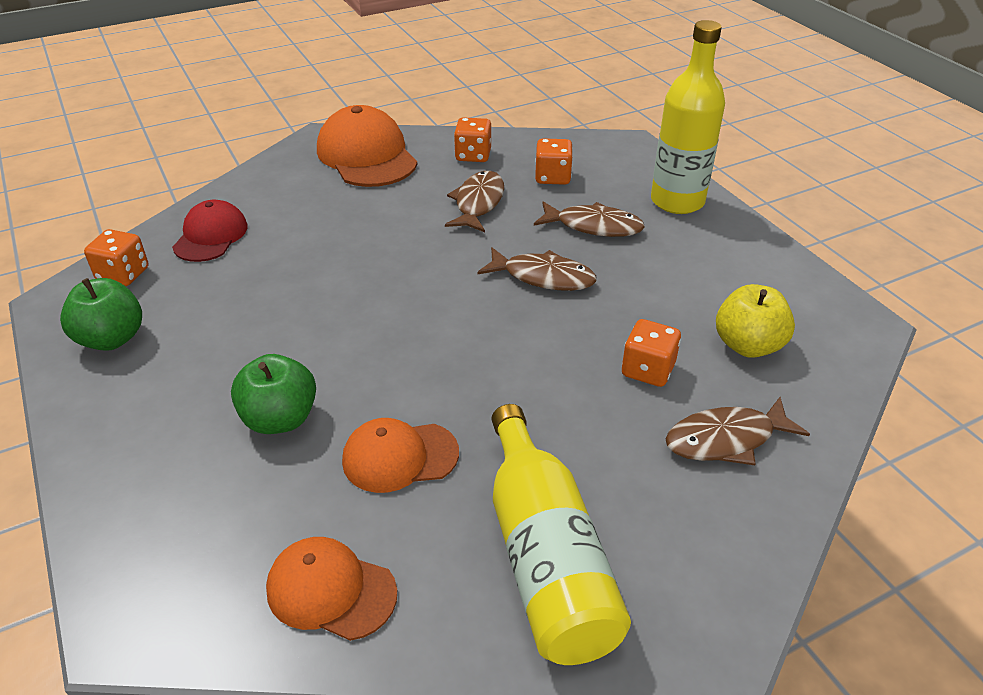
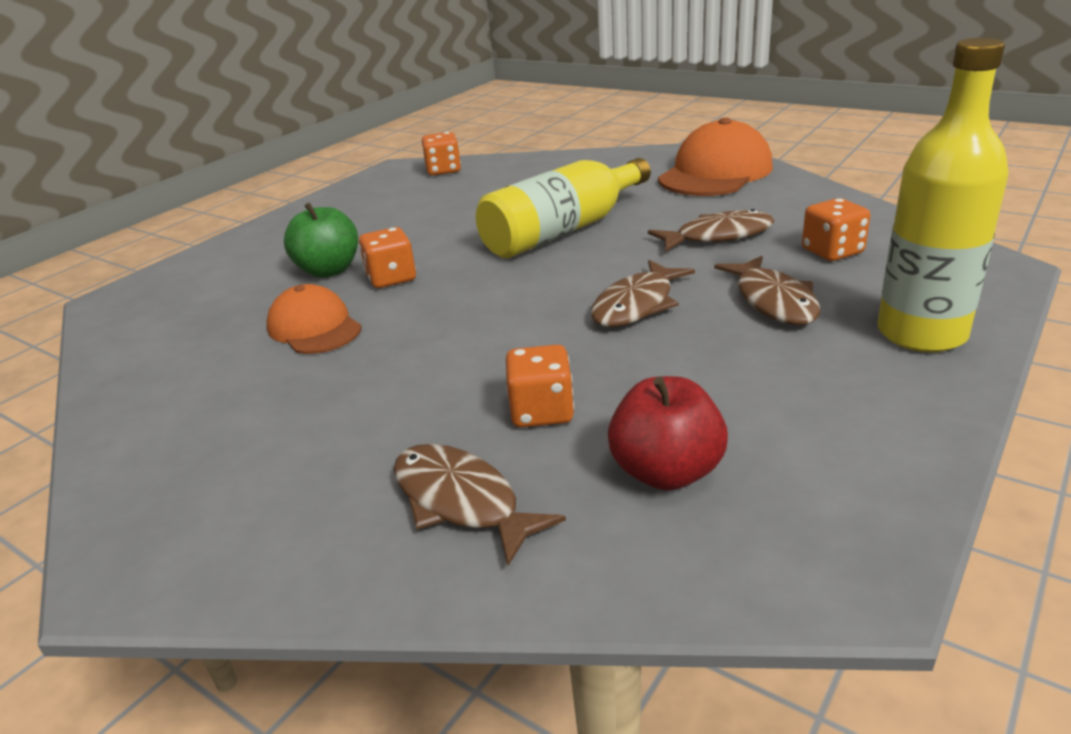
camera: 65 degrees right, 10 degrees down
green apple [60,278,142,351] -> none
red cap [172,200,248,262] -> none
orange cap [266,537,397,641] -> none
orange dice [454,117,491,162] -> orange dice moved to [359,227,416,288]
brown fish [478,247,597,291] -> brown fish turned 45 degrees clockwise [591,260,695,327]
yellow bottle [492,404,631,665] -> yellow bottle moved to [476,158,651,258]
yellow apple [716,284,795,358] -> red apple [608,376,728,491]

